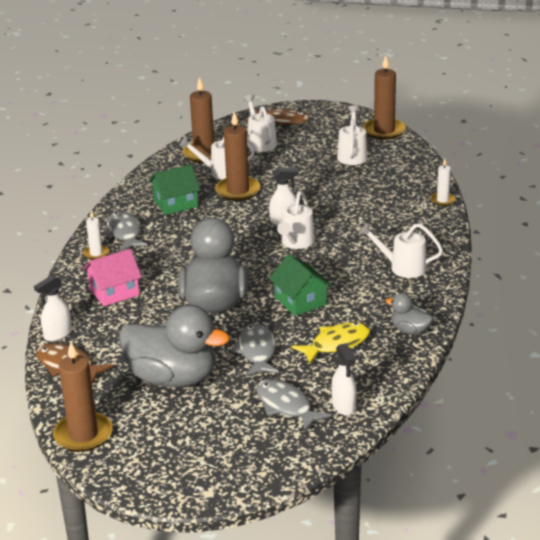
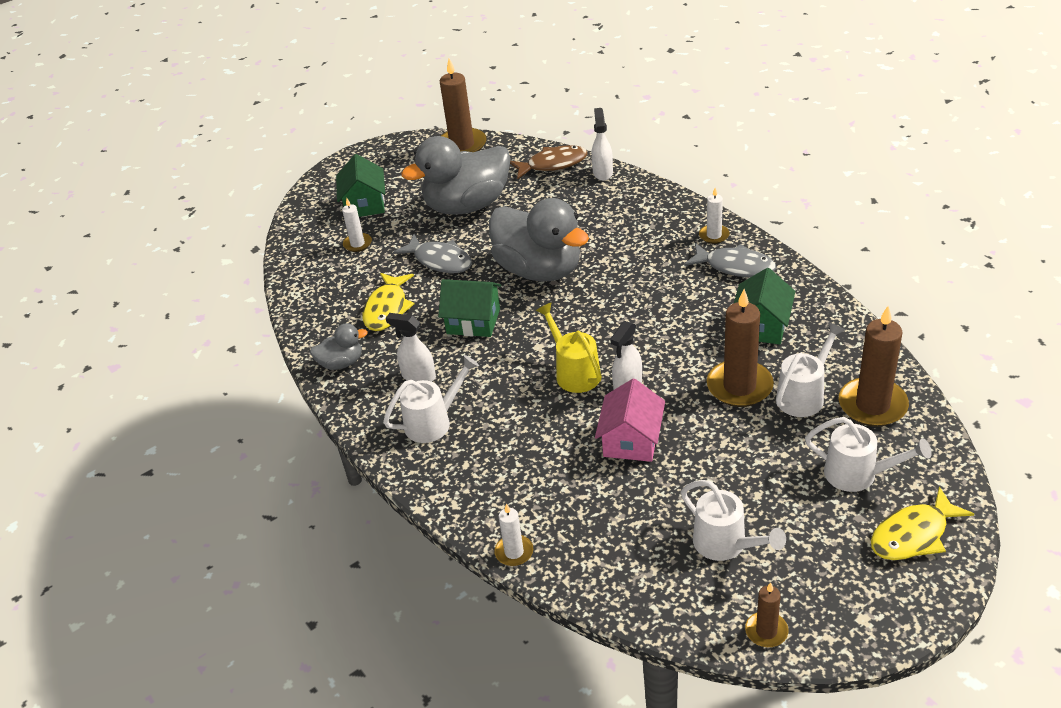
camera: 135 degrees right, 10 degrees up
pink house [83,249,142,306] -> pink house moved to [595,379,665,462]
brown fish [246,108,309,125] -> yellow fish [871,487,974,560]
grey fish [256,379,332,432] -> white candle [342,198,372,252]
white watering can [277,191,315,249] -> yellow watering can [536,303,602,393]
white spray bottle [331,343,357,415] -> white spray bottle moved to [386,313,436,382]
brown candle [363,55,406,140] -> brown candle [745,582,789,647], size x0.53
none -> green house [336,154,385,217]

